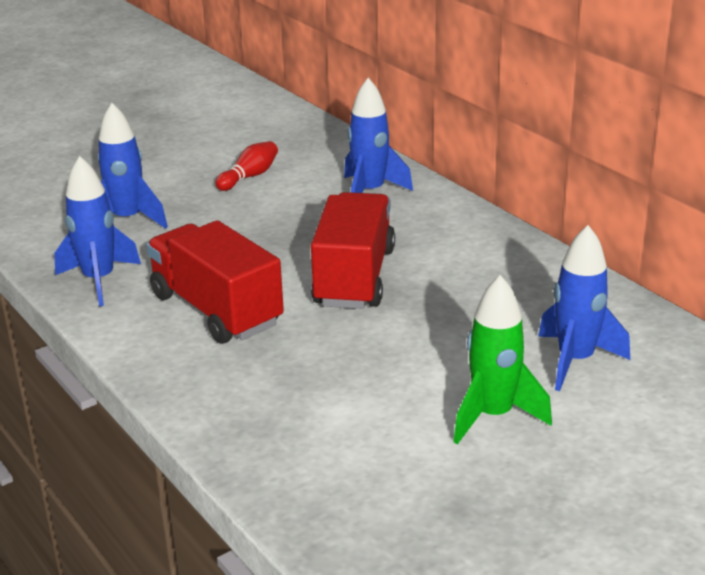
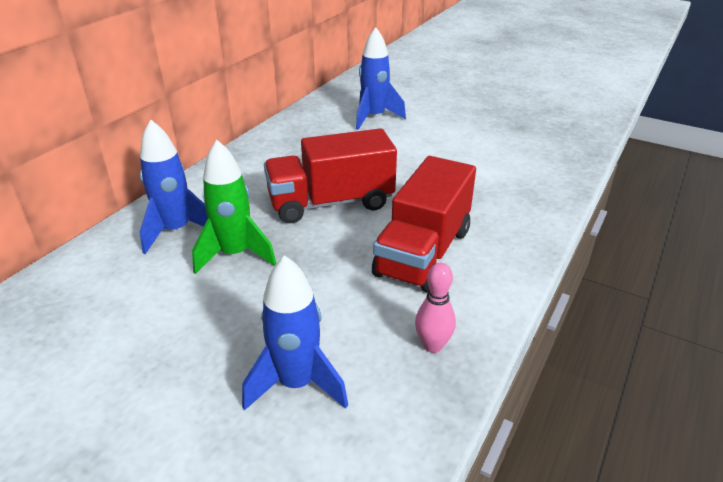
camera: 115 degrees left, 5 degrees up
blue rocket [54,156,141,306] -> pink bowling pin [415,263,456,353]
red bowling pin [215,141,278,191] -> none
green rocket [453,275,552,444] -> green rocket moved to [192,140,276,274]

